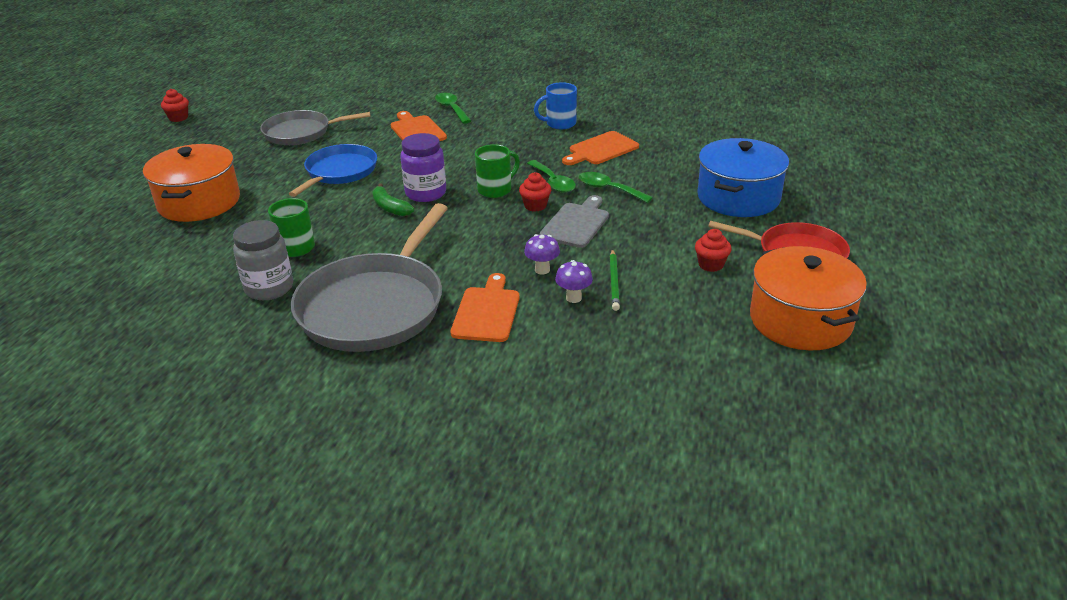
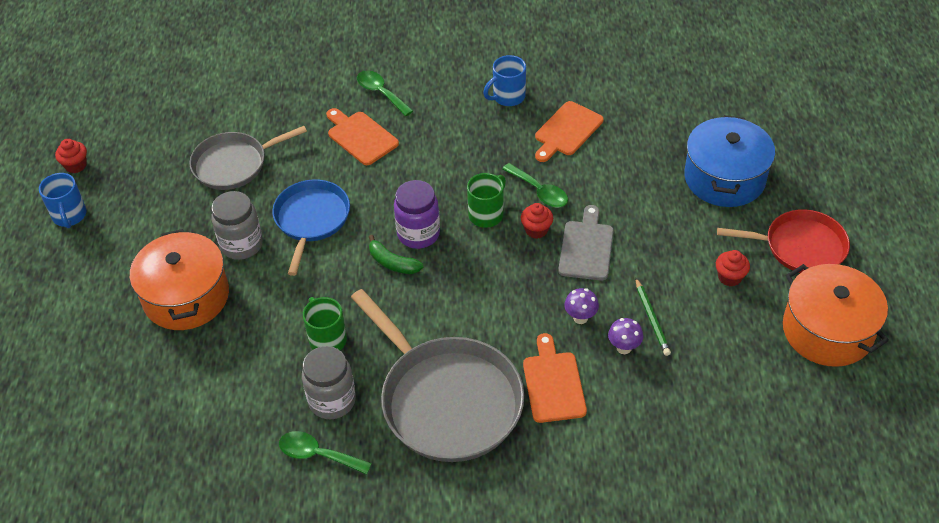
camera: 15 degrees left, 15 degrees up
grey pan [291,203,448,352] -> grey pan turned 45 degrees counterclockwise [351,289,524,462]
green spoon [579,172,653,203] -> green spoon moved to [279,431,372,475]
none -> blue mug [39,173,87,228]
none -> grey jar [211,191,263,260]

